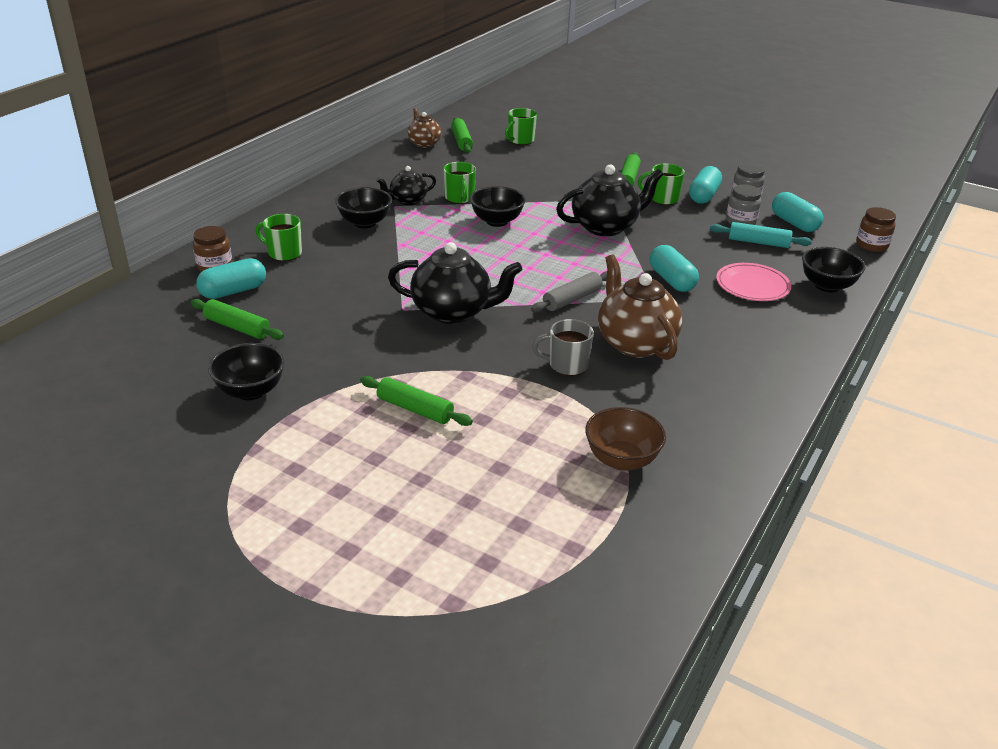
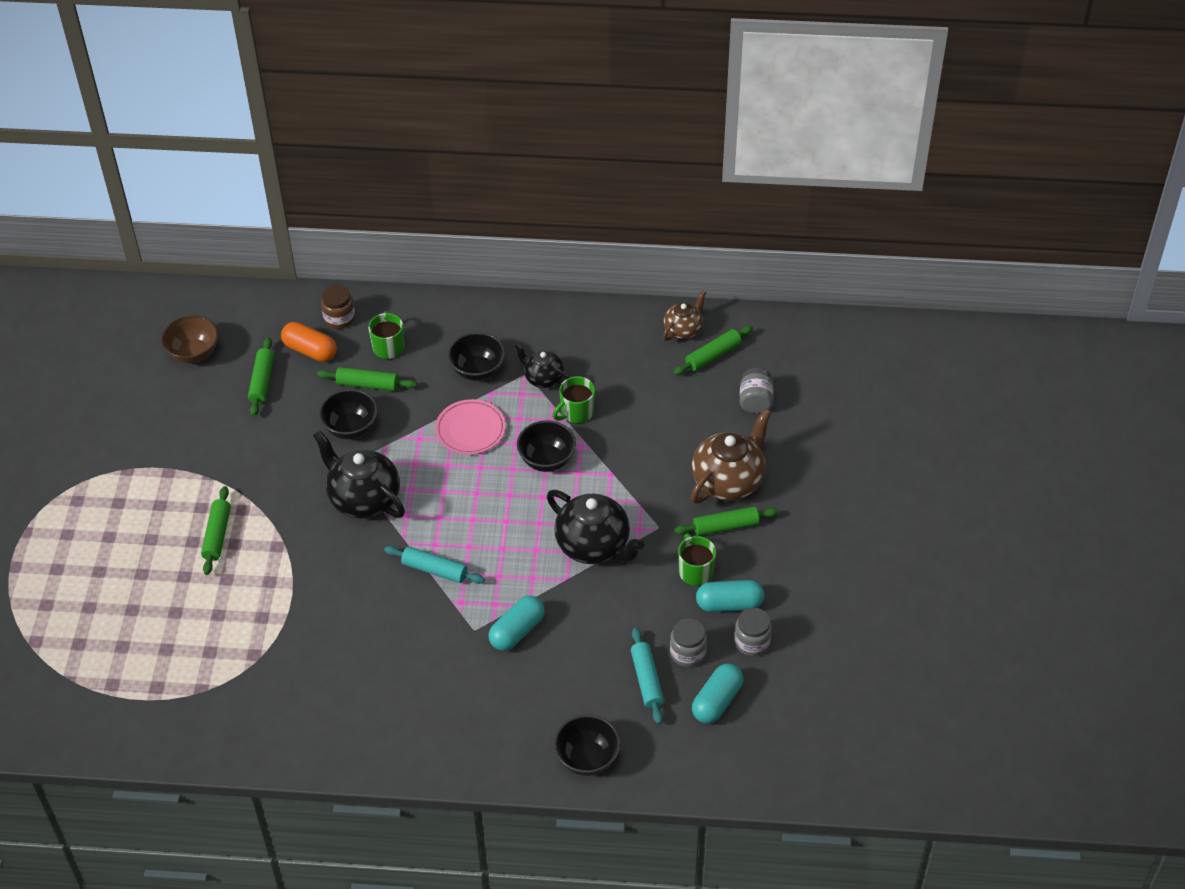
camera: 65 degrees right, 15 degrees up
turquoise capsule [196,258,266,299] -> orange capsule [281,322,337,362]
black bowl [208,343,285,400] -> black bowl moved to [319,389,378,439]
black teapot [388,242,522,324] -> black teapot turned 150 degrees clockwise [313,430,405,519]
green mug [505,108,537,145] -> grey jar [740,368,773,414]
grey rolling pin [531,271,607,313] -> turquoise rolling pin [384,546,485,584]
grey mug [532,319,594,376] -> none
brown bowl [585,407,666,471] -> brown bowl moved to [161,315,218,363]
brown teapot [598,255,682,360] -> brown teapot moved to [691,408,772,504]
pink plate [716,263,791,301] -> pink plate moved to [435,399,506,455]
brown jar [856,207,896,252] -> none
none -> green rolling pin [317,367,417,391]

